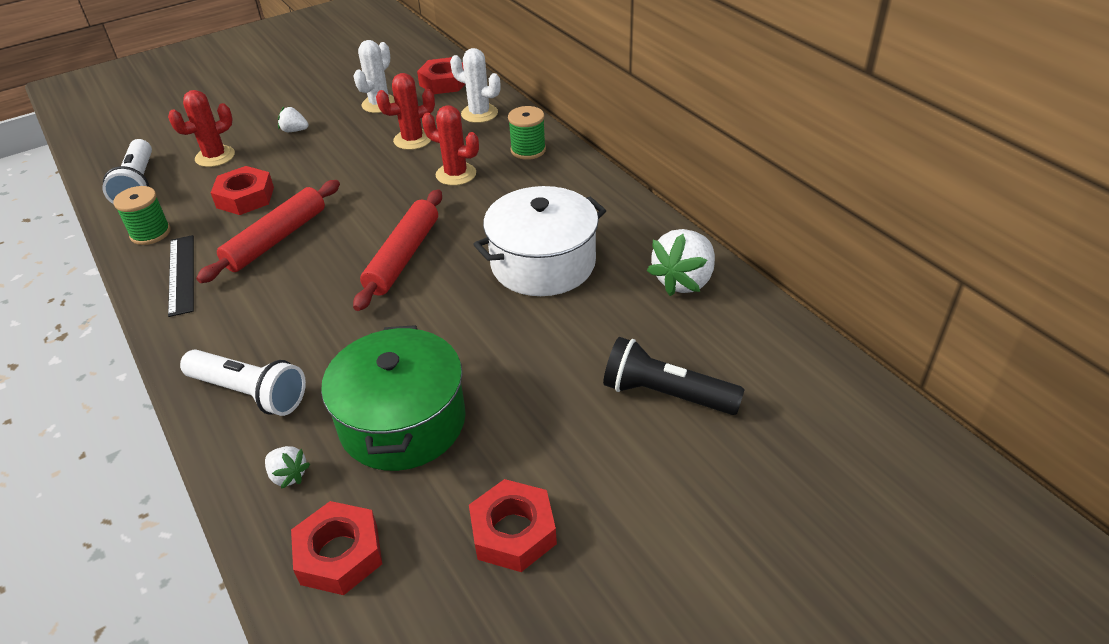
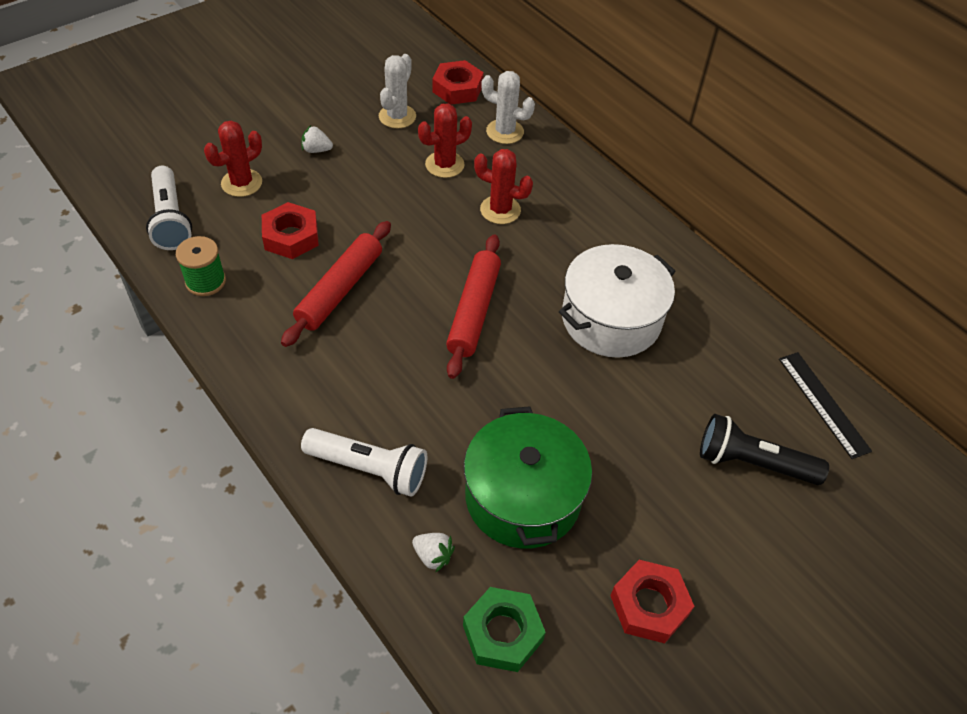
camera: 10 degrees left, 10 degrees up
black ruler [168,235,194,317] -> black ruler moved to [779,352,872,459]
red nut [291,501,382,595] -> green nut [463,587,546,672]
green spool [508,106,546,160] -> none
white strawberry [647,229,715,296] -> none

